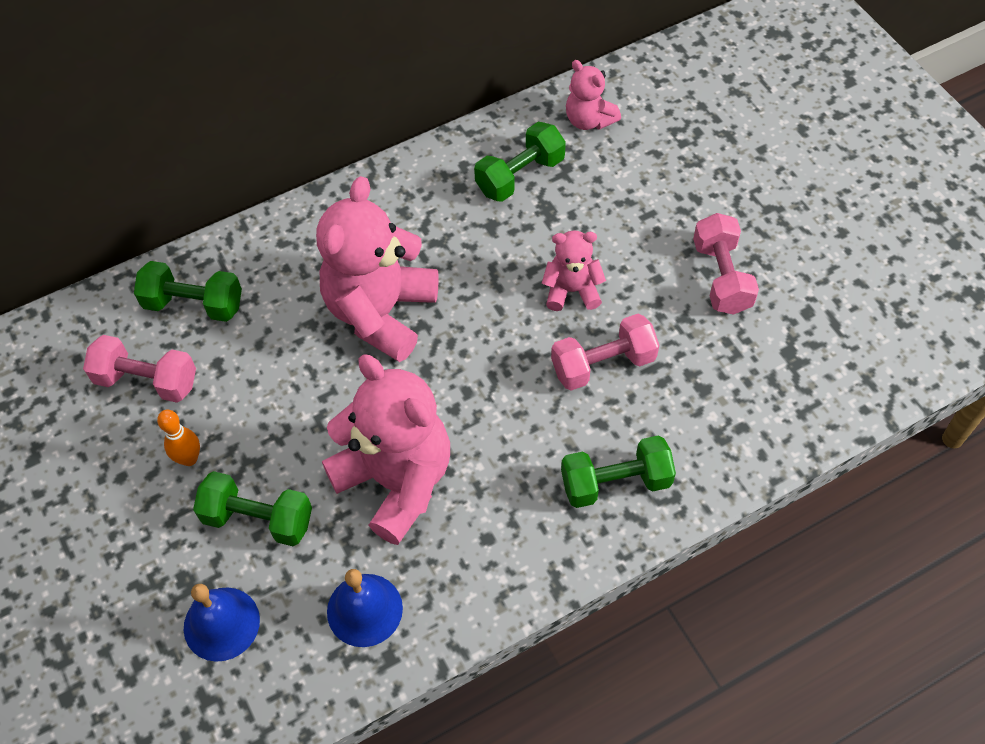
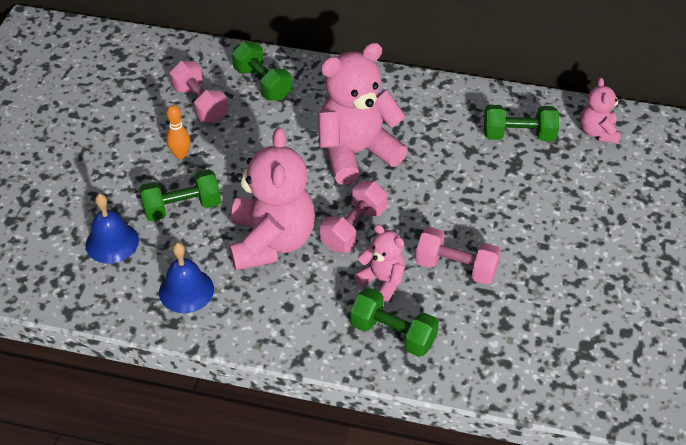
camera: 40 degrees right, 10 degrees down
green dumbbell [193,471,312,546] -> green dumbbell turned 75 degrees counterclockwise [139,169,221,221]
pink teddy bear [542,230,606,311] -> pink teddy bear moved to [354,224,405,302]
pink dumbbell [693,213,759,315] -> pink dumbbell moved to [320,181,387,253]

